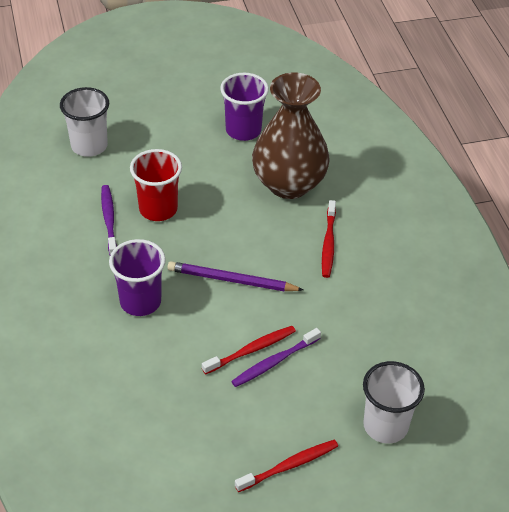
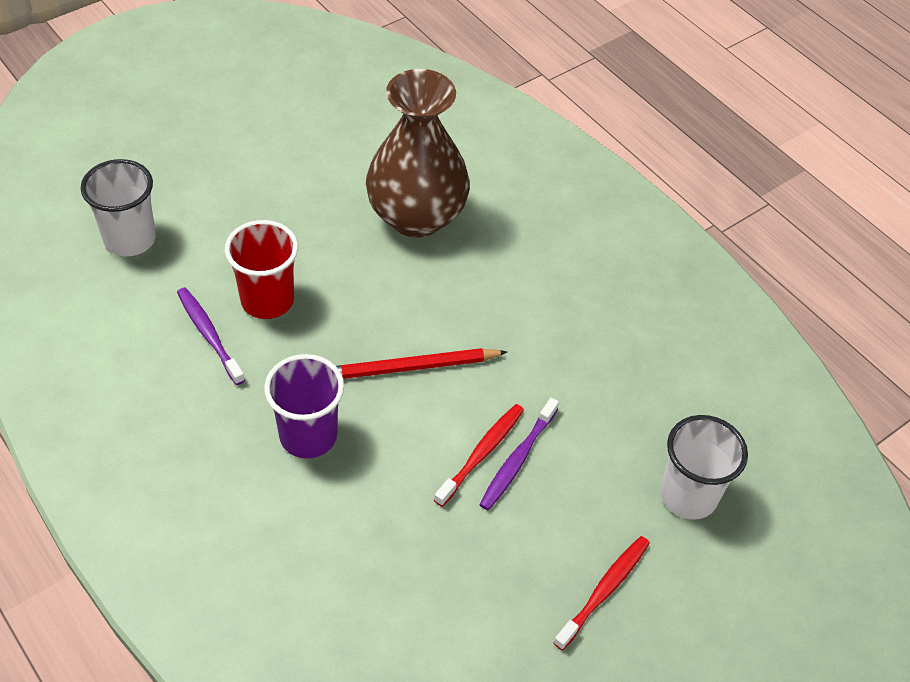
camera: 25 degrees left, 5 degrees up
purple pencil [167,261,304,291] -> red pencil [336,348,507,379]
purple cup [220,73,269,141] -> none
red toothbrush [322,200,336,278] -> none

